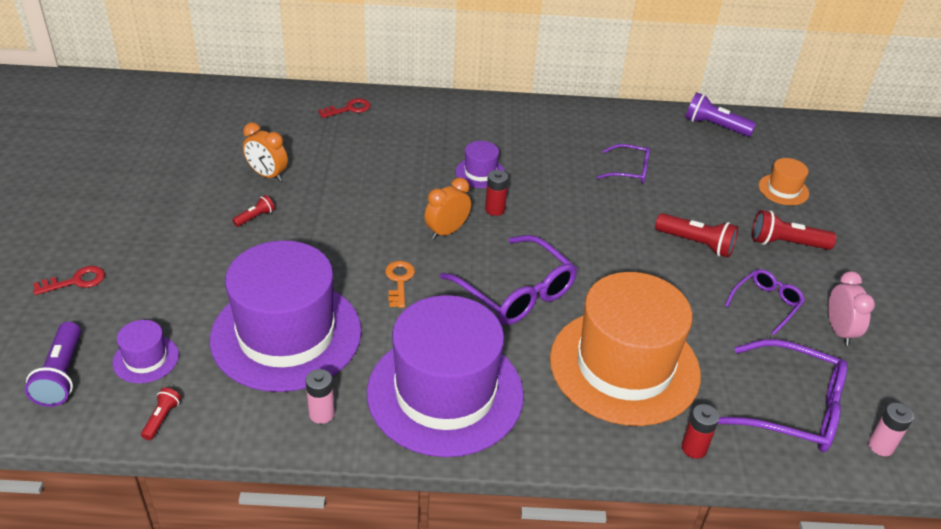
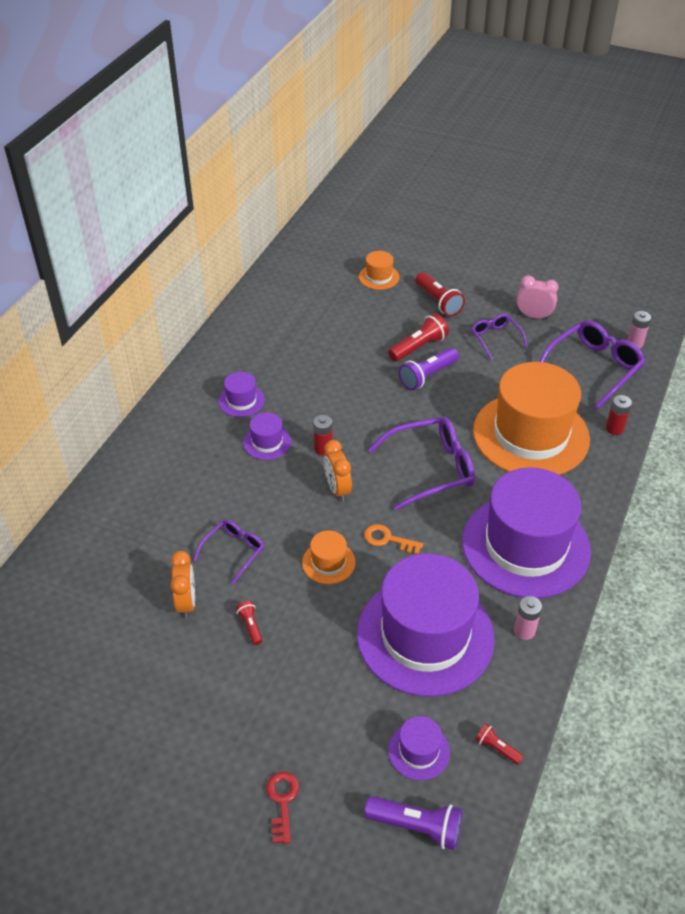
camera: 65 degrees left, 5 degrees up
orange clock [243,123,288,182] -> orange clock turned 60 degrees counterclockwise [170,551,195,618]
red key [318,98,371,118] -> none
purple glasses [597,144,650,183] -> purple glasses moved to [194,520,264,585]
purple flashlight [685,92,756,137] -> purple flashlight moved to [399,348,459,390]
red flashlight [752,210,836,250] -> red flashlight turned 60 degrees counterclockwise [415,272,465,316]
none -> purple hat [218,372,265,417]
none -> orange hat [302,531,355,584]

